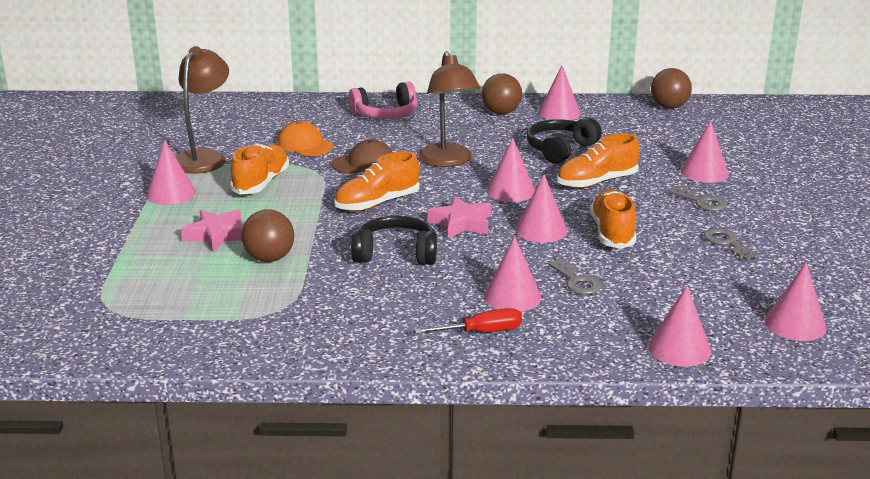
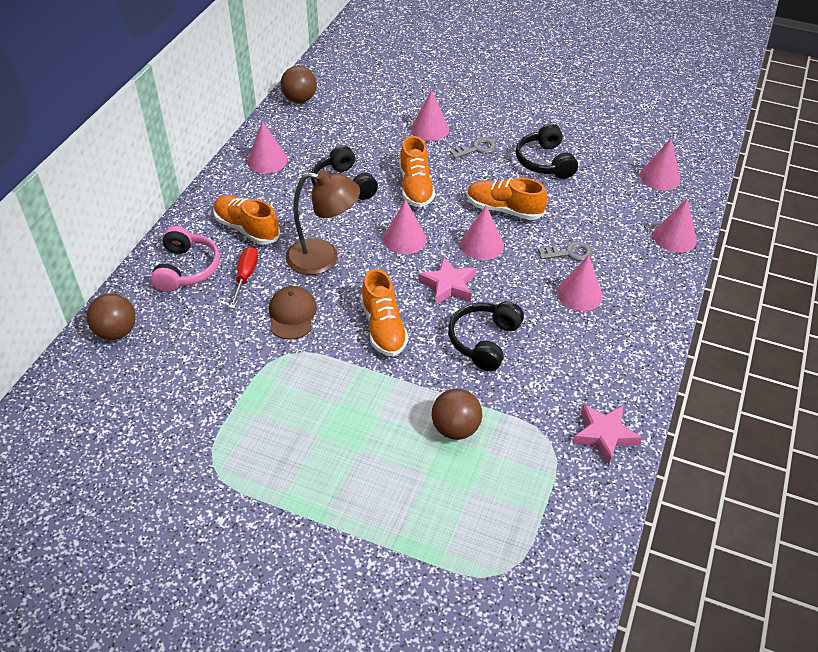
camera: 70 degrees left, 20 degrees up
pink cone [146,140,196,205] -> none
brown lamp [175,46,229,174] -> none
pink star [181,209,244,252] -> pink star moved to [573,404,642,464]
orange shoe [230,144,289,194] -> orange shoe moved to [213,195,280,245]
orange cap [278,121,333,156] -> none
red screwdriver [415,308,522,334] -> red screwdriver moved to [229,247,258,309]
brown ball [482,73,522,114] -> brown ball moved to [87,293,136,340]
grey key [704,228,760,261] -> black headphones [516,124,578,179]

